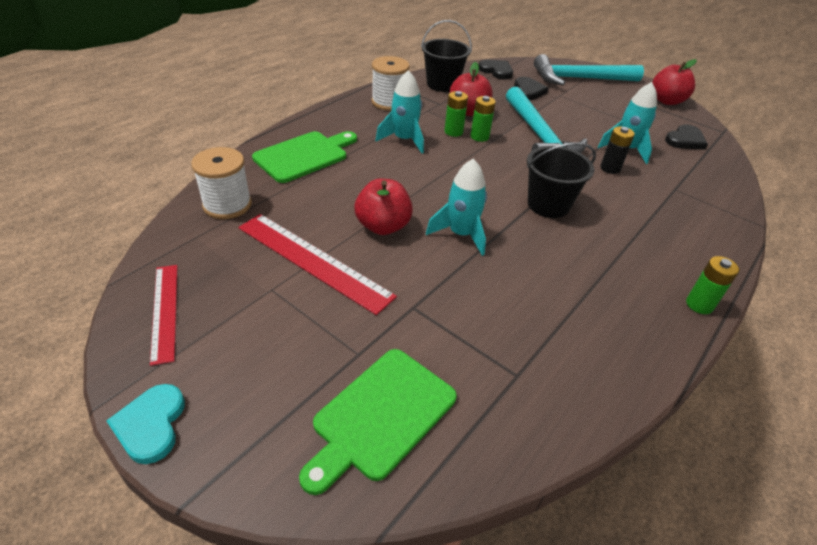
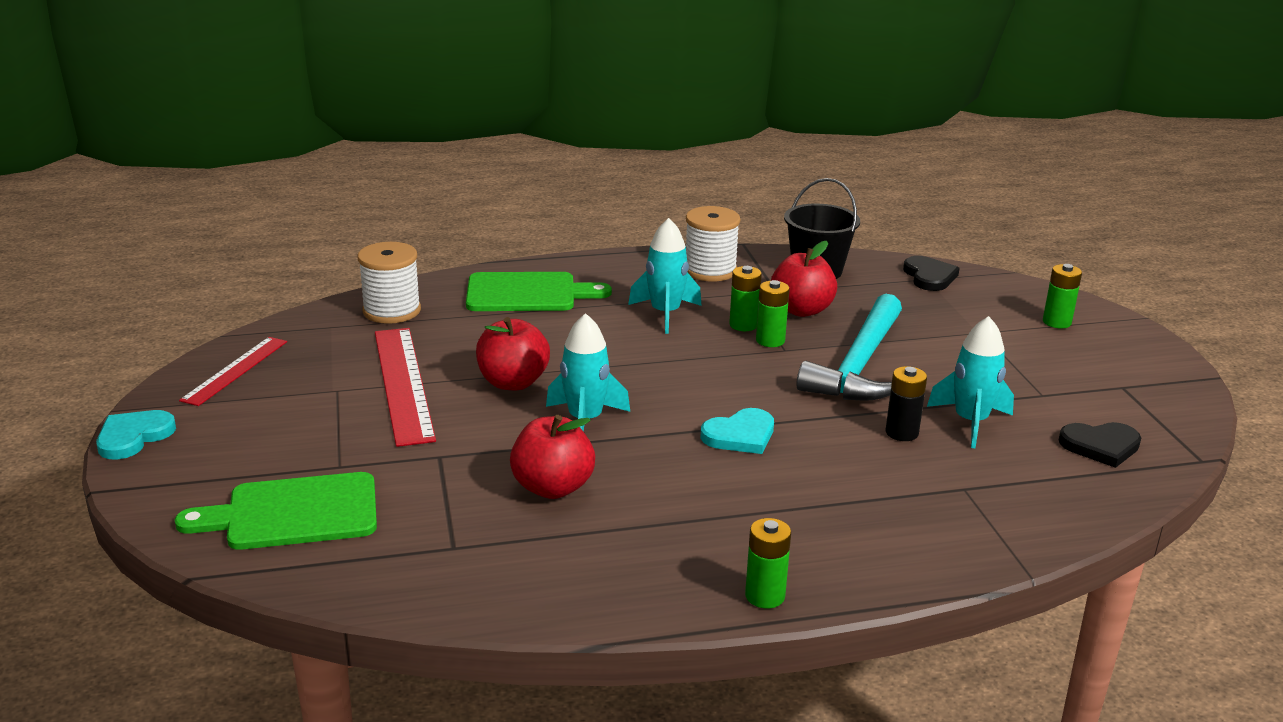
camera: 40 degrees right, 15 degrees down
black heart [514,77,548,100] -> none
black bucket [527,142,596,218] -> turquoise heart [701,408,774,454]
turquoise hammer [534,54,644,85] -> green battery [1043,264,1082,329]
red apple [652,59,697,105] -> red apple moved to [510,415,595,499]

